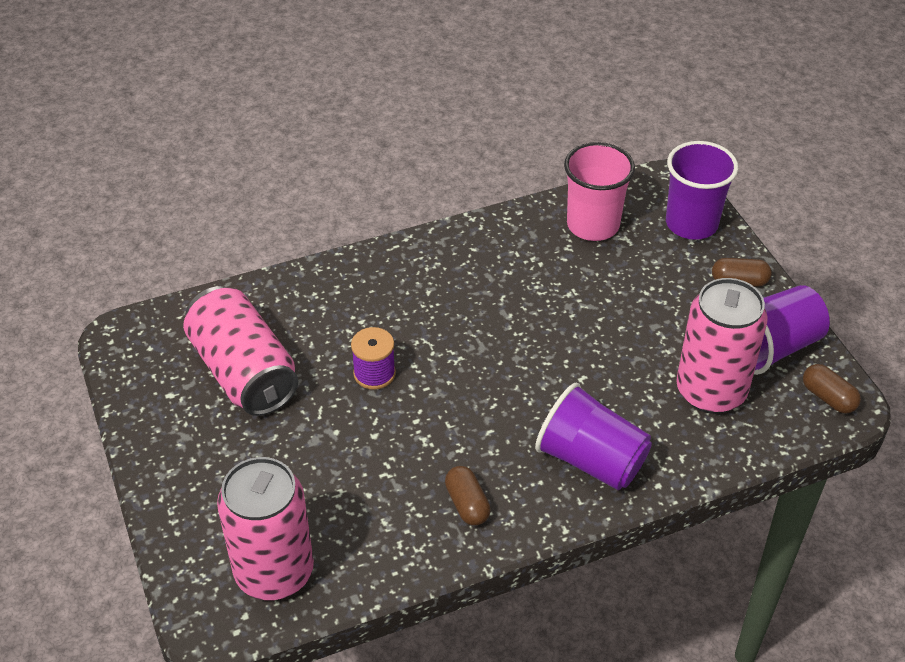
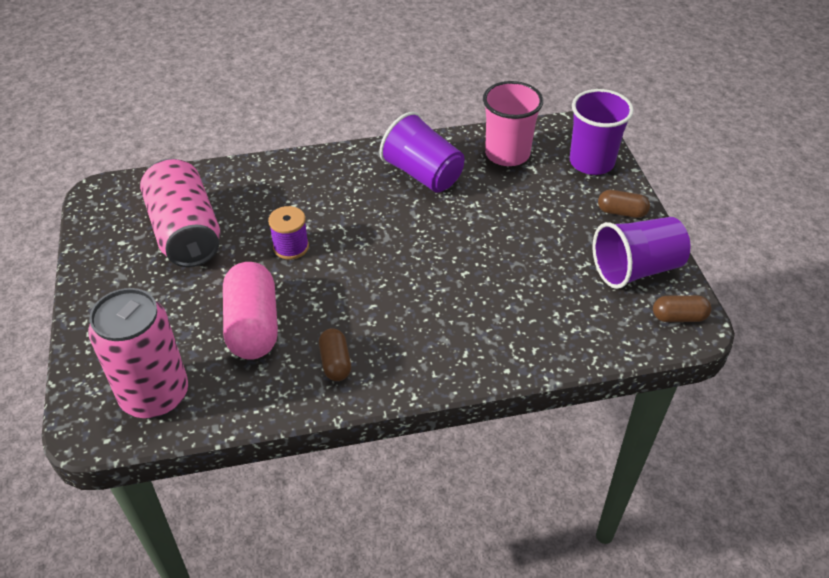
camera: 10 degrees right, 0 degrees up
purple cup [535,383,652,490] -> purple cup moved to [379,112,464,193]
pink can [676,278,768,414] -> none
brown capsule [803,364,861,414] -> brown capsule turned 60 degrees counterclockwise [653,295,711,322]
none -> pink capsule [223,262,278,360]

